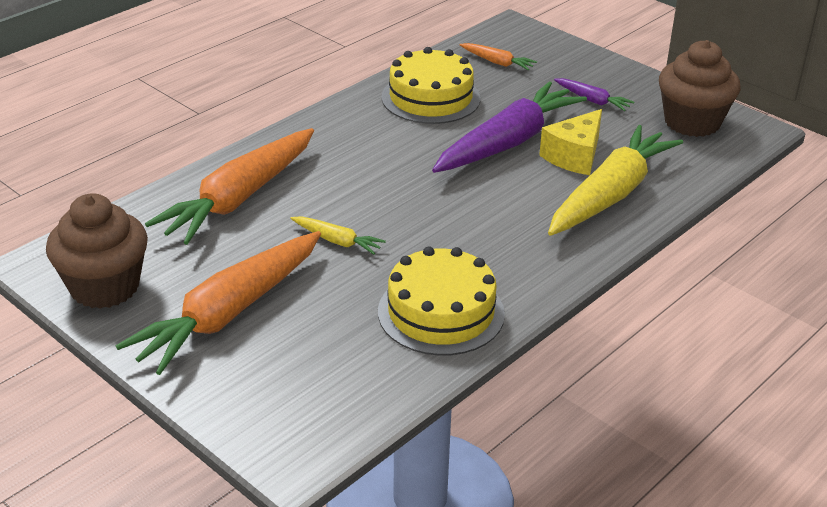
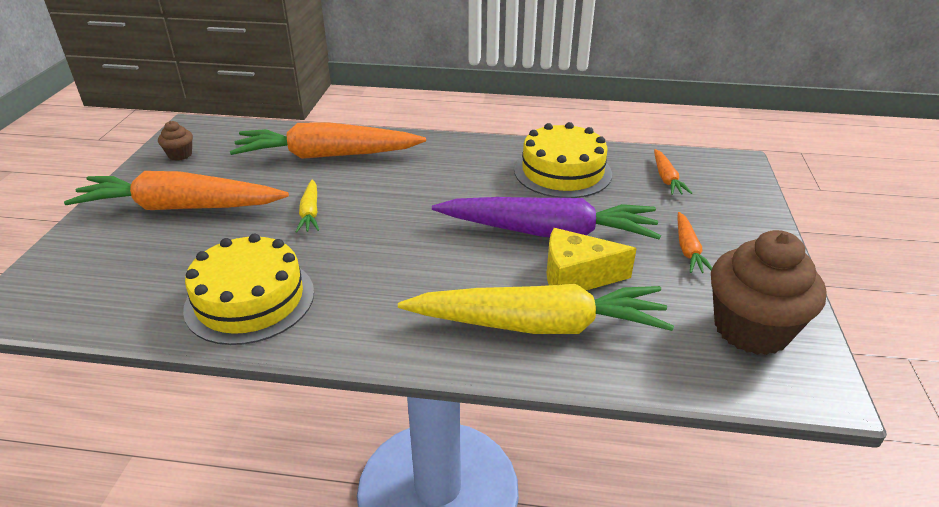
camera: 55 degrees right, 0 degrees up
brown cupcake [46,193,148,309] -> brown cupcake [158,121,193,161], size x0.45
purple carrot [554,78,634,111] -> orange carrot [677,212,712,273]

